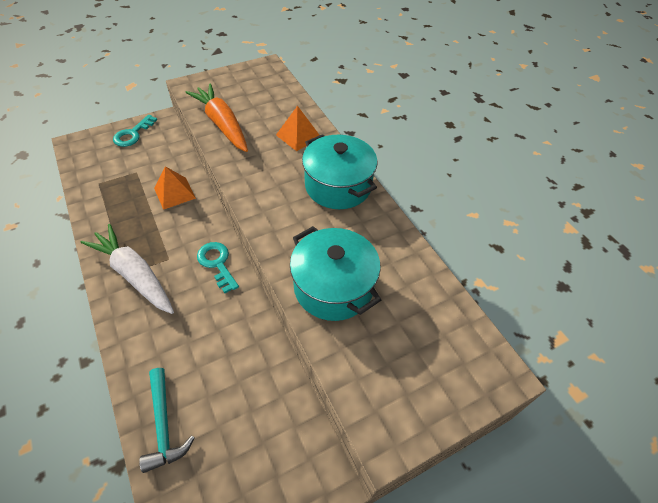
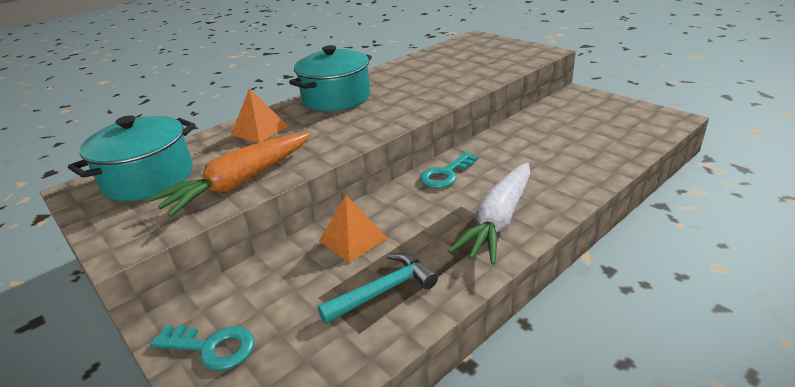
camera: 100 degrees left, 20 degrees down
turquoise hammer [139,368,195,473] -> turquoise hammer moved to [317,253,438,324]
turquoise pot [290,226,381,321] -> turquoise pot moved to [68,115,196,201]

